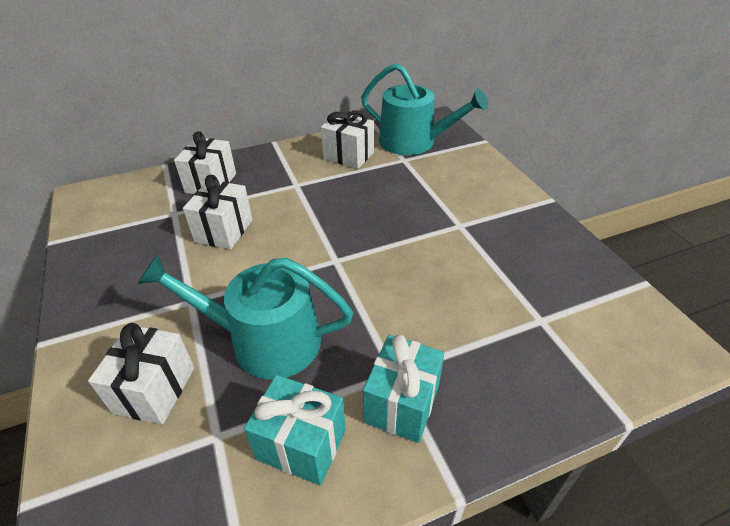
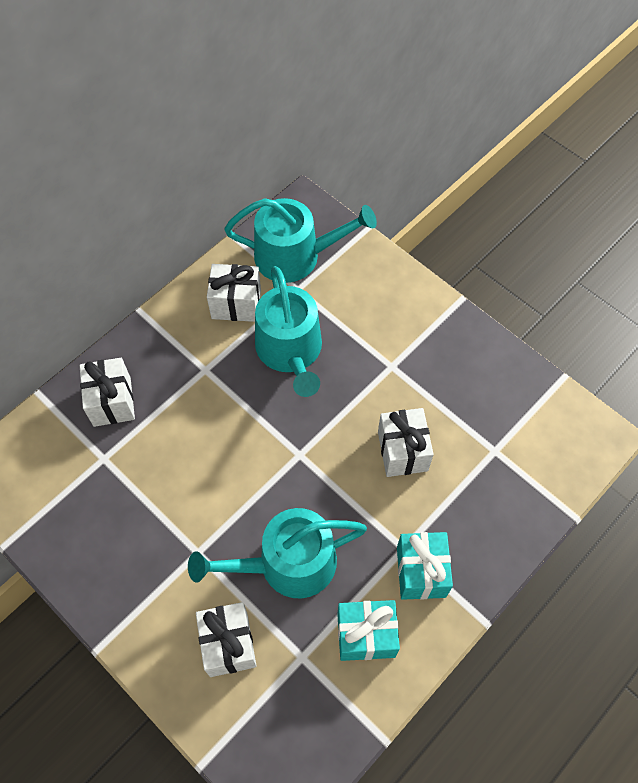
camera: 25 degrees left, 20 degrees up
white gift [183,175,253,250] -> white gift moved to [378,408,434,477]
none -> turquoise watering can [255,266,322,397]

